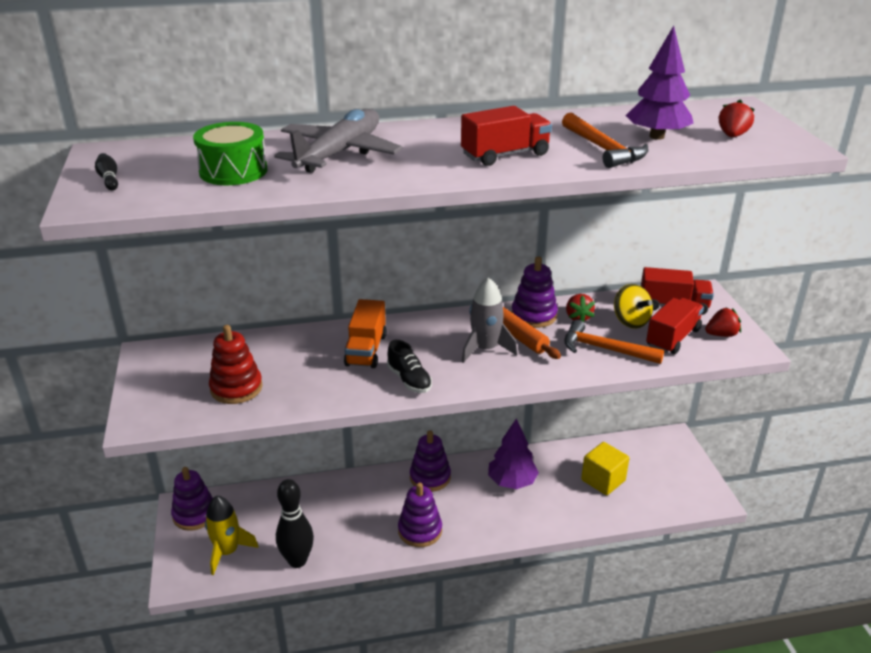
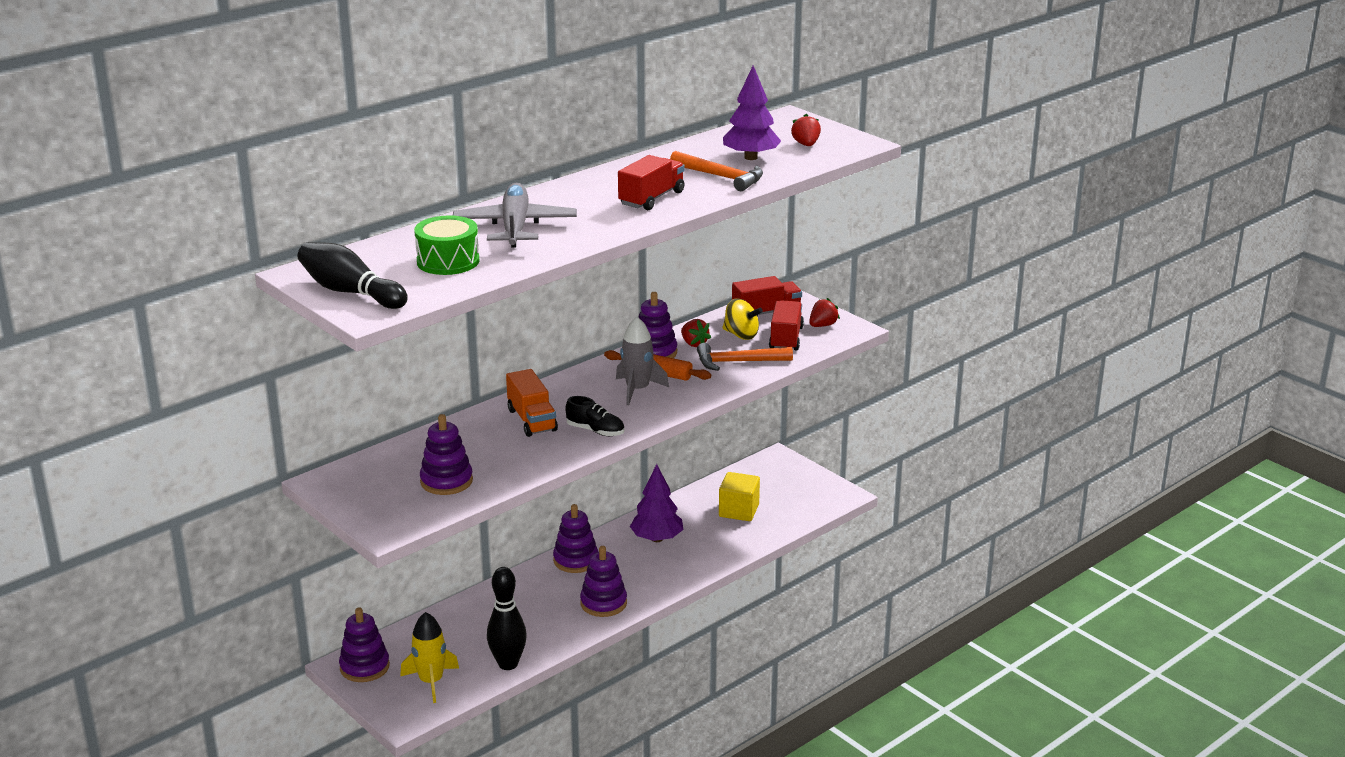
camera: 30 degrees left, 5 degrees down
black bowling pin [95,153,118,191] -> black bowling pin [298,242,408,309], size x2.31
red stacking toy [209,325,262,404] -> purple stacking toy [420,414,473,495]

